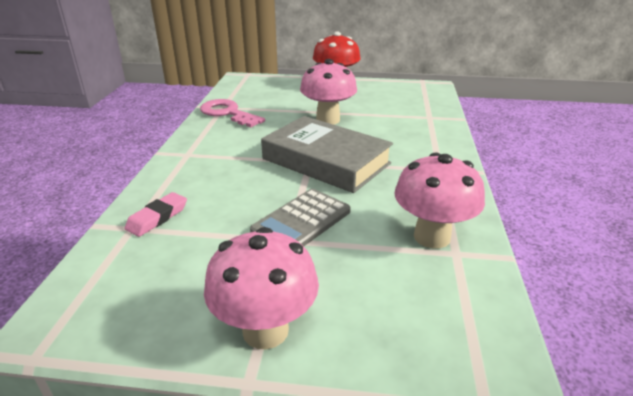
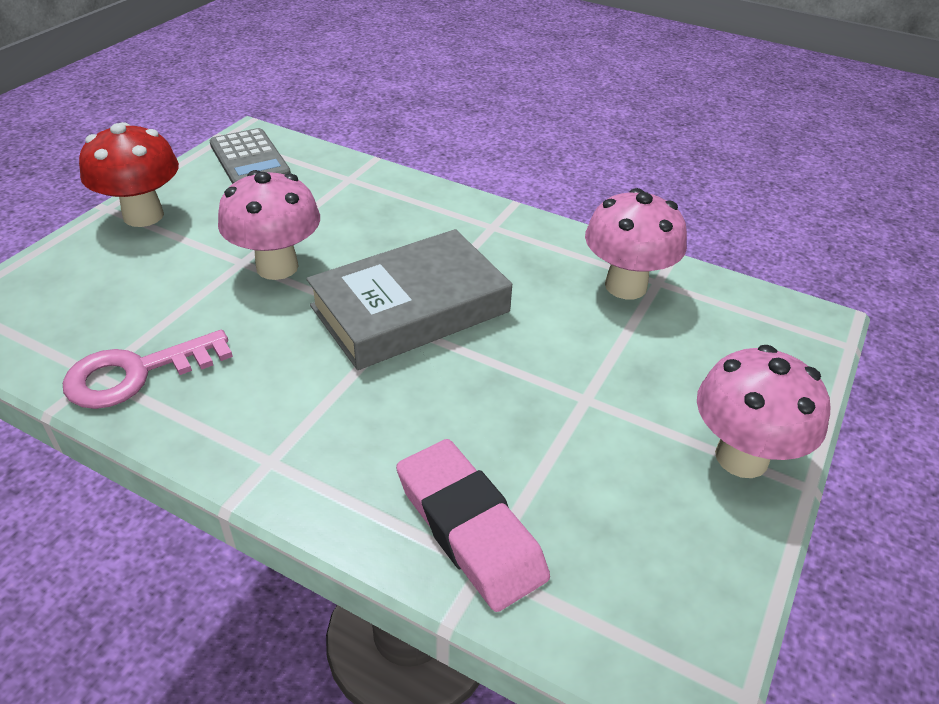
camera: 70 degrees left, 10 degrees up
pink eraser [125,192,187,237] -> pink eraser [396,439,550,612], size x1.73
grey calculator [250,189,351,247] -> grey calculator moved to [209,128,291,184]

